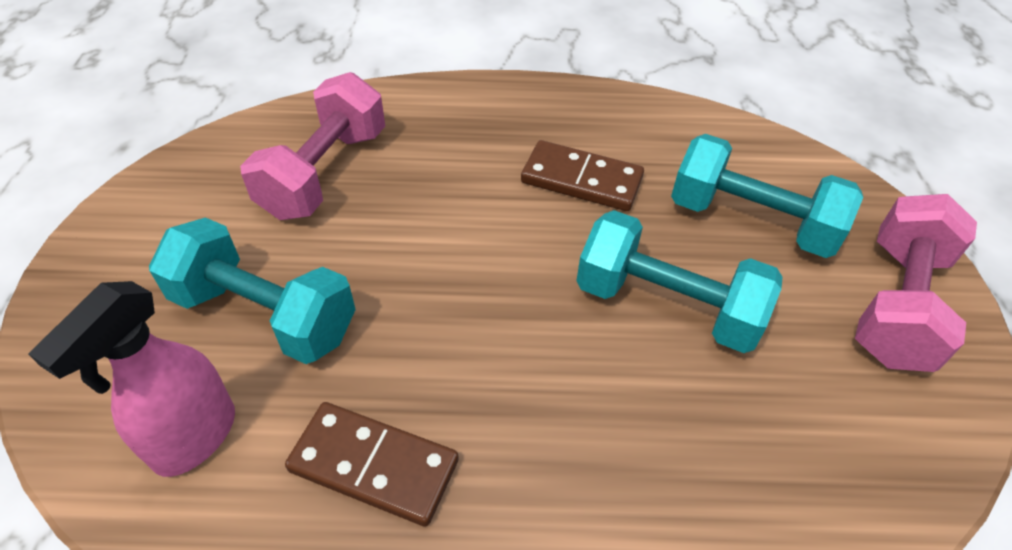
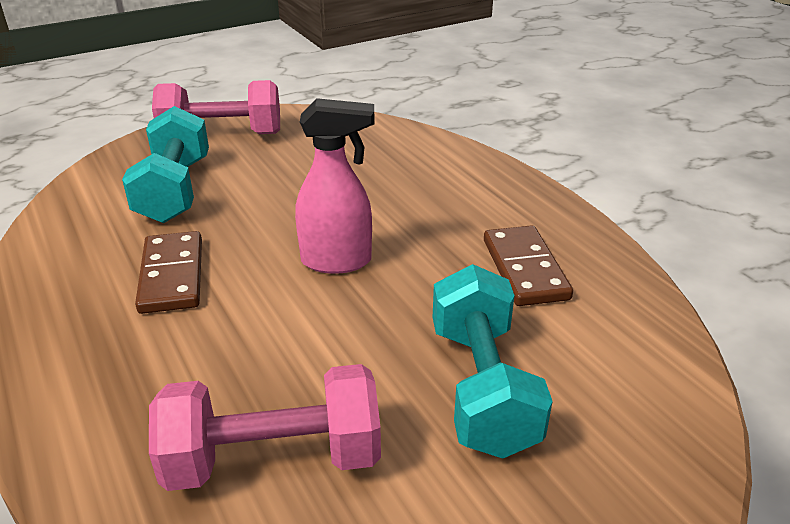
camera: 120 degrees left, 15 degrees down
pink spray bottle [28,281,235,477] -> pink spray bottle moved to [295,98,374,274]
turquoise dumbbell [576,210,783,353] -> none

